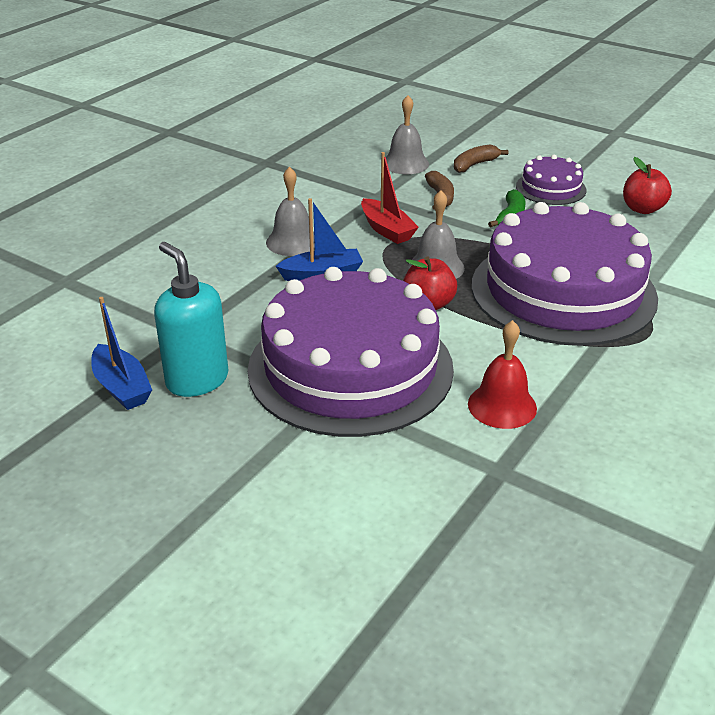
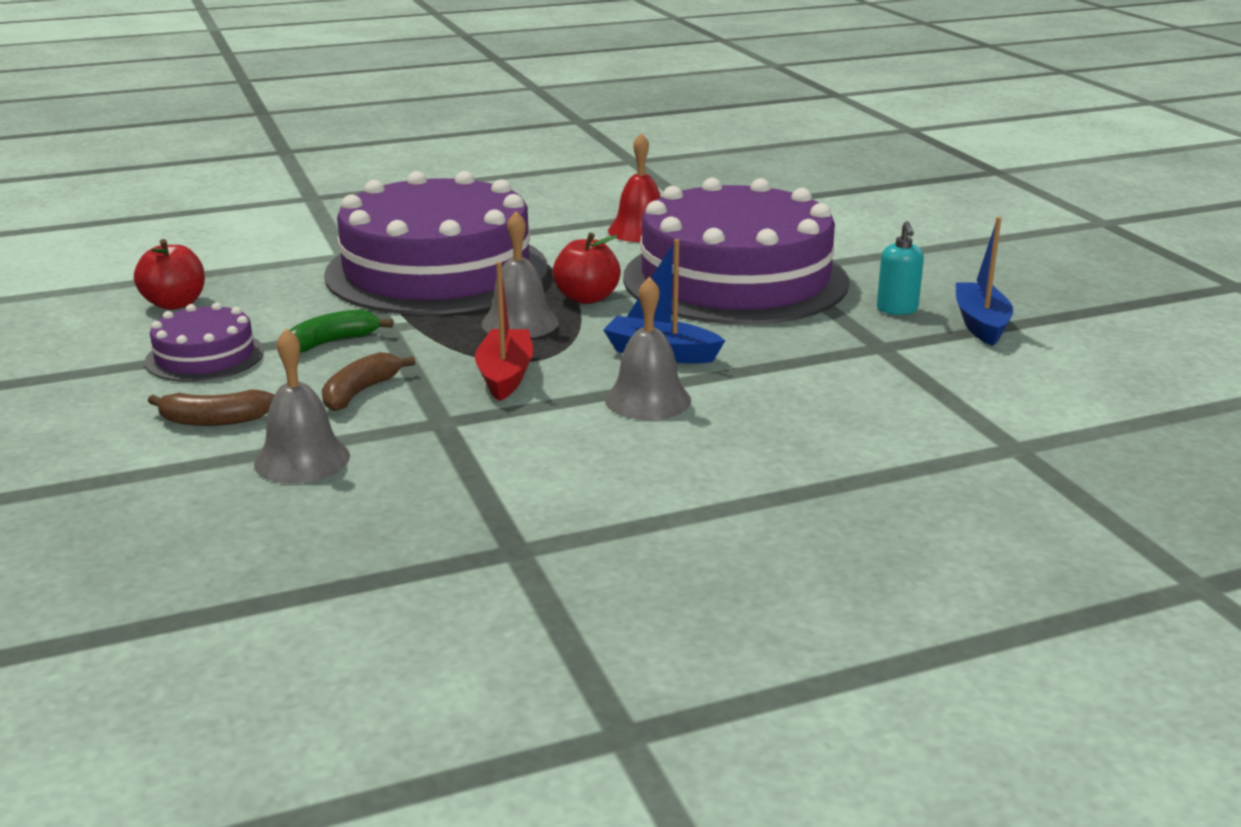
camera: 145 degrees left, 10 degrees down
turquoise soap dispenser [154,242,228,397] -> turquoise soap dispenser [877,221,924,315], size x0.56

